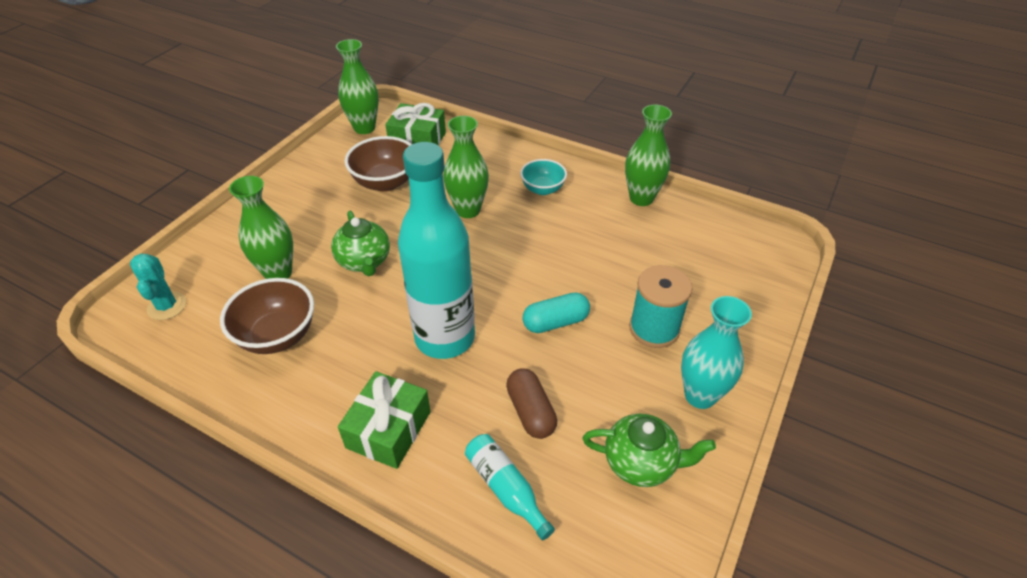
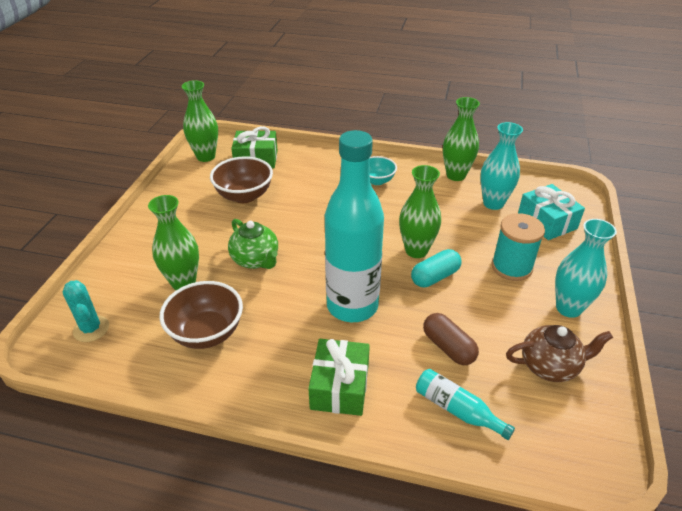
camera: 15 degrees left, 5 degrees down
green vase [443,116,489,218] -> green vase moved to [399,165,441,258]
green teapot [583,414,716,487] -> brown teapot [506,325,613,382]
none -> turquoise vase [480,122,523,210]
none -> turquoise gift [518,184,585,240]

